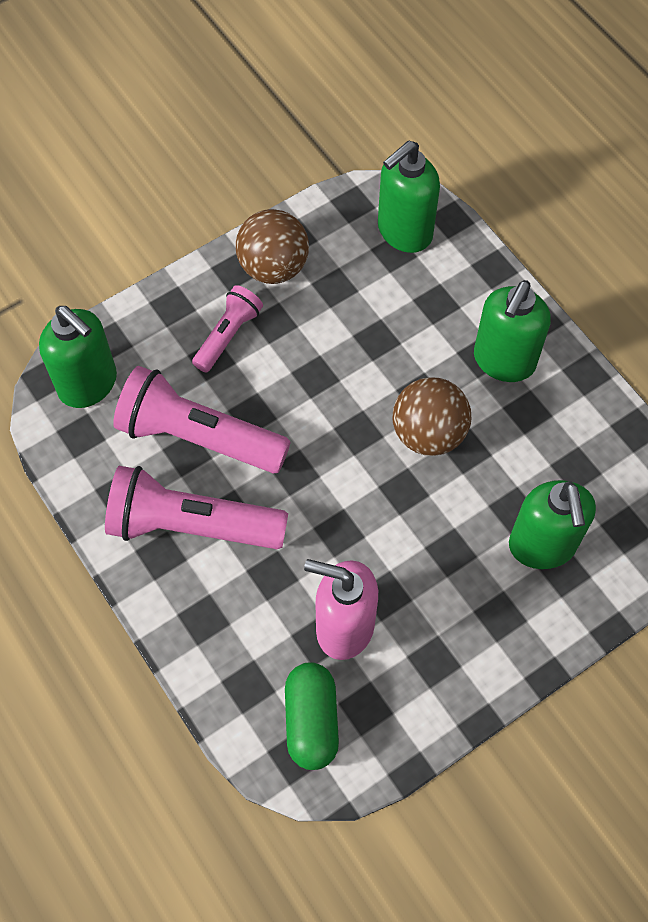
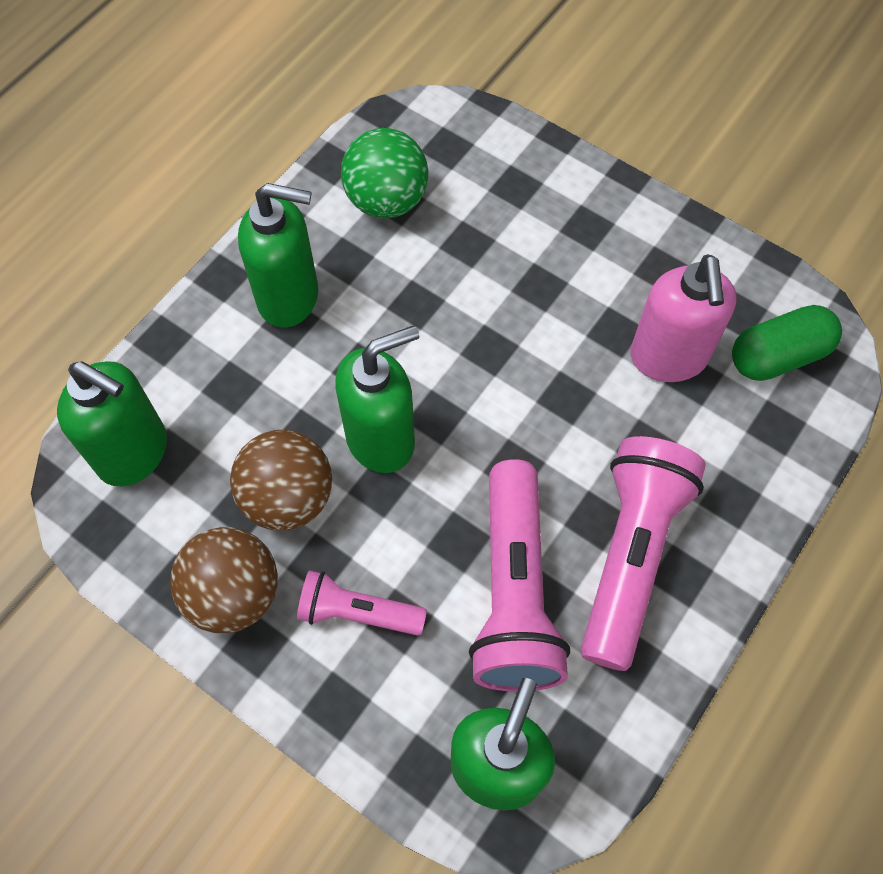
camera: 110 degrees left, 0 degrees up
pink flashlight [105,466,288,549] -> pink flashlight turned 150 degrees counterclockwise [581,436,706,671]
brown ball [393,377,471,456] -> brown ball moved to [230,430,332,531]
green soap dispenser [509,480,596,569] -> green soap dispenser moved to [335,325,419,473]
none -> green ball [341,128,429,218]

